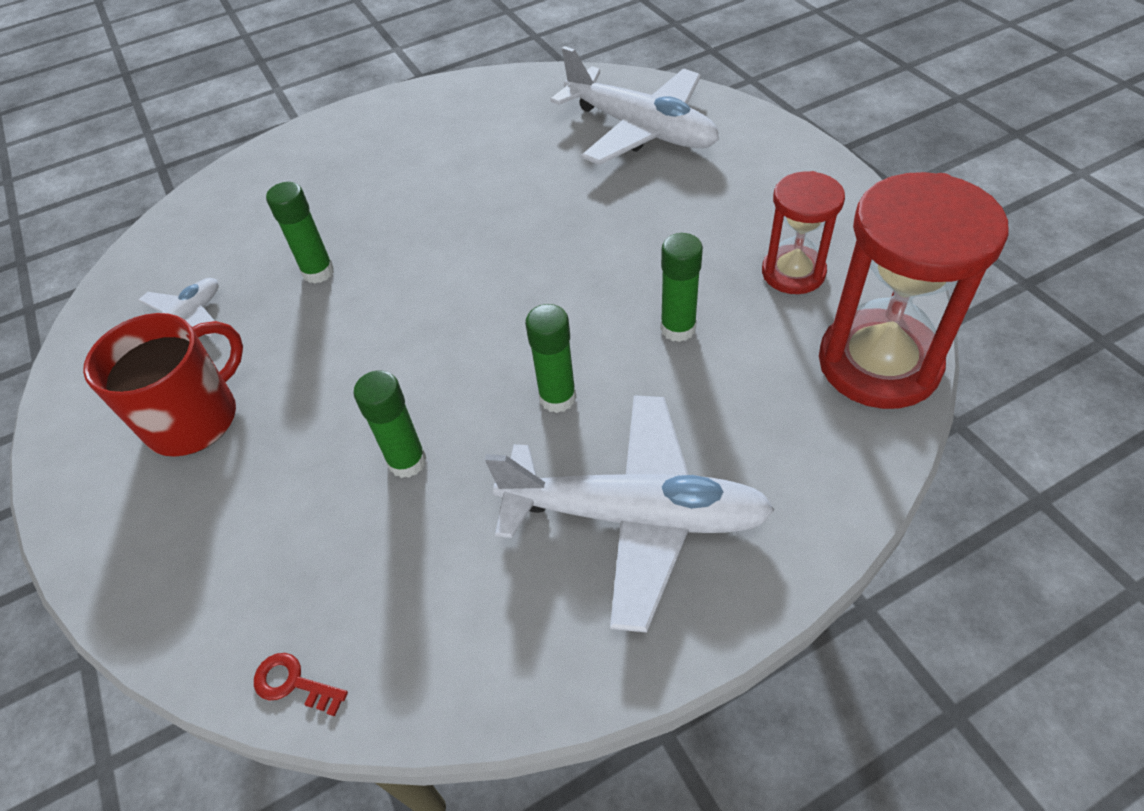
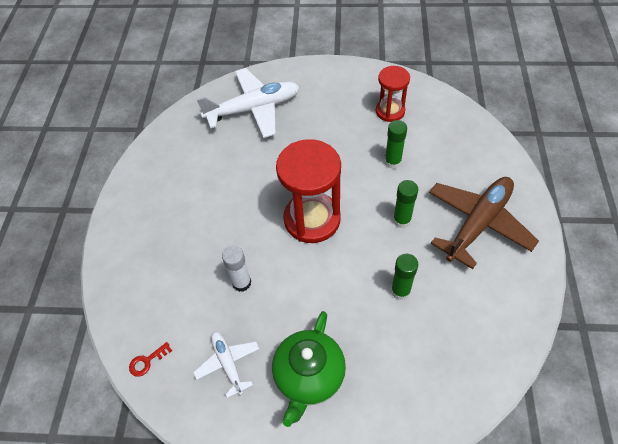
camera: 60 degrees left, 5 degrees up
red mug [83,313,243,457] -> green teapot [272,311,346,427]
red key [254,653,348,716] -> red key moved to [129,342,172,377]
green glue stick [266,182,334,284] -> white glue stick [222,246,251,292]
white plane [485,395,774,633] -> brown plane [429,177,539,269]
red hourglass [819,172,1009,409] -> red hourglass moved to [276,139,341,243]

